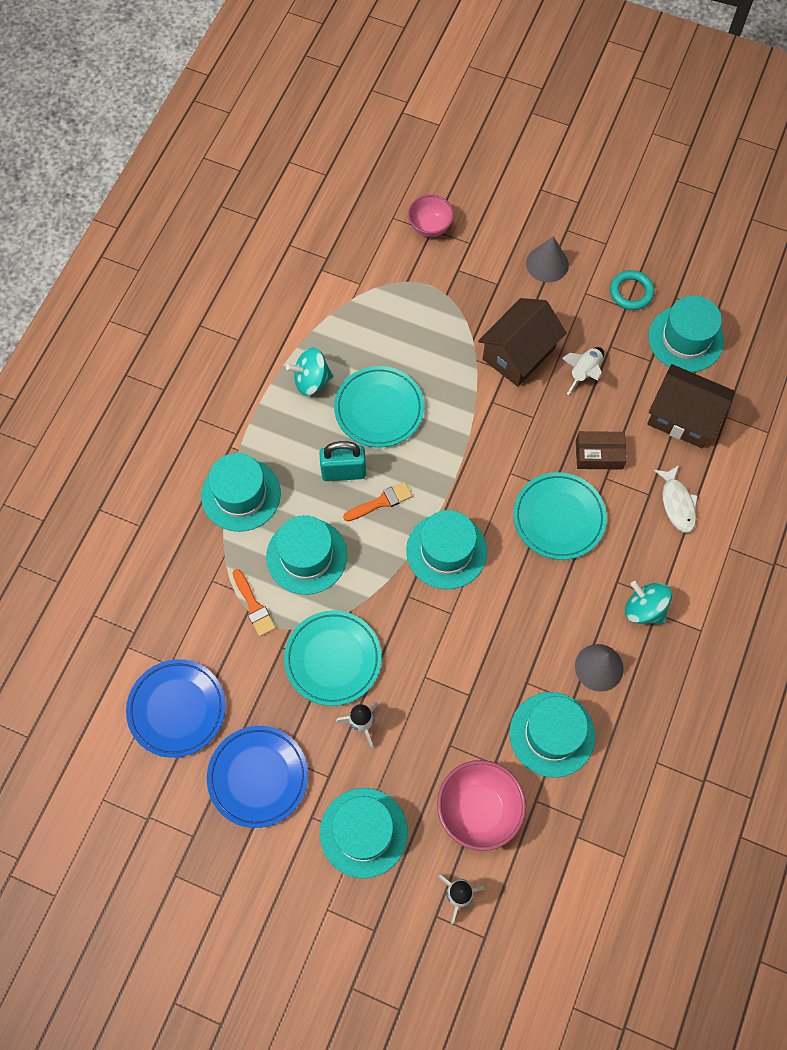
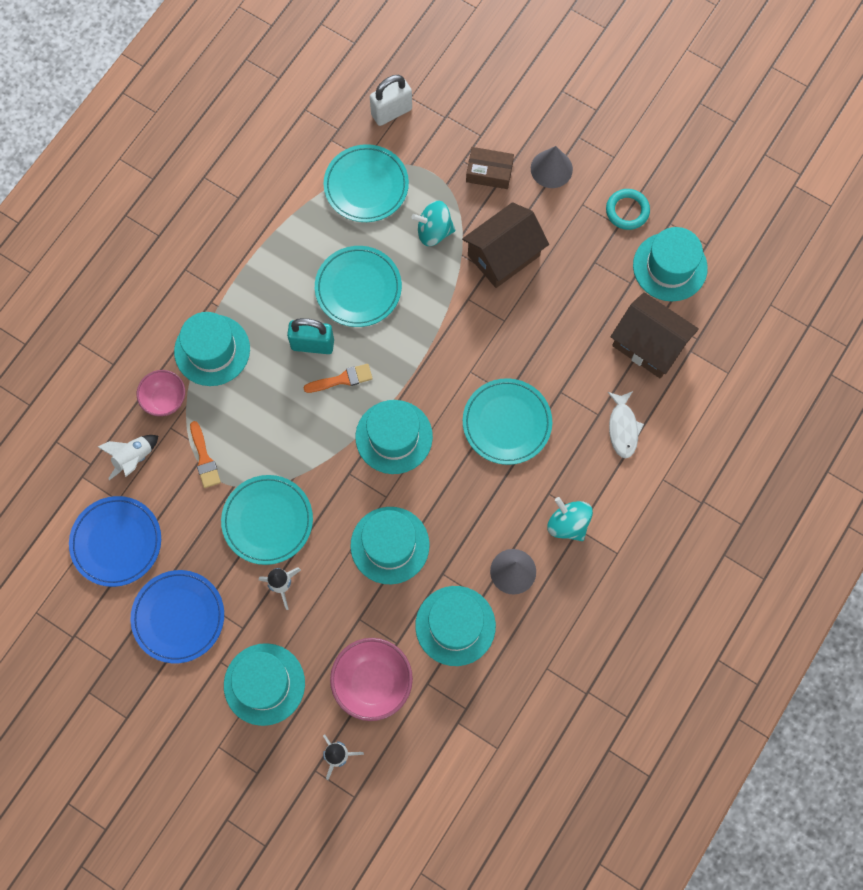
camera: 10 degrees right, 5 degrees up
turquoise hat [266,515,347,595] -> turquoise hat moved to [350,507,430,584]
turquoise spinning top [286,348,333,396] -> turquoise spinning top moved to [411,201,455,246]
pink bowl [408,195,454,237] -> pink bowl moved to [137,370,185,416]
white rocket [562,347,604,395] -> white rocket moved to [98,435,158,480]
brown box [576,431,627,469] -> brown box moved to [466,147,514,189]
none -> turquoise plate [324,144,409,222]
none -> white padlock [370,75,412,126]

